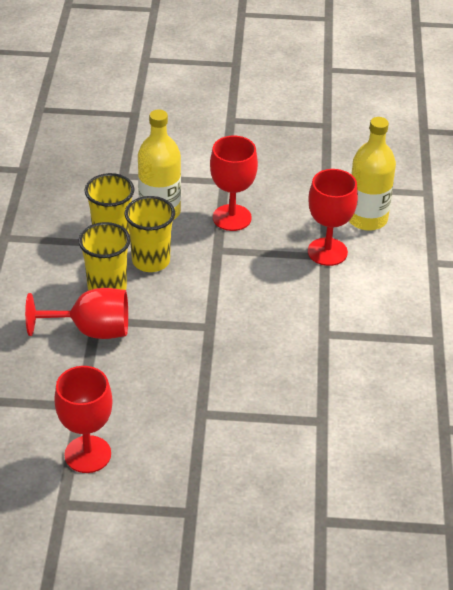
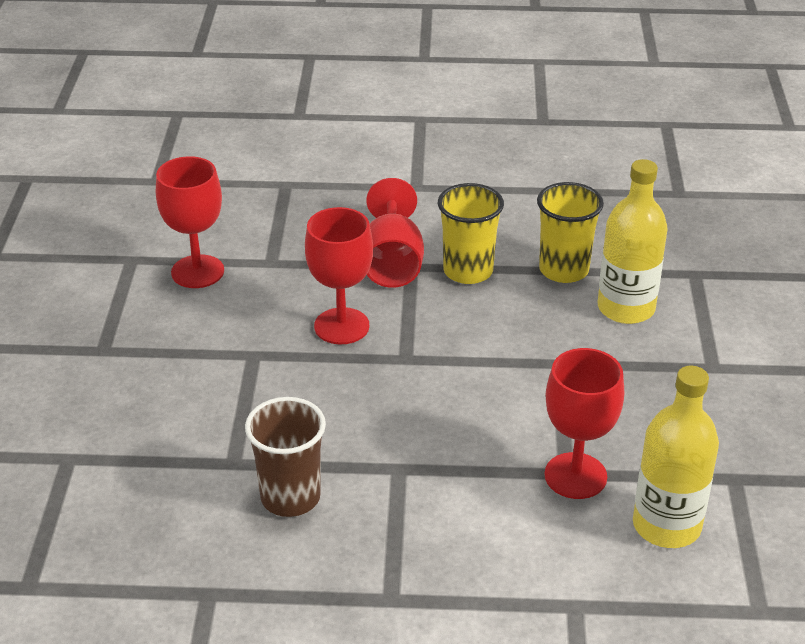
camera: 90 degrees right, 5 degrees down
yellow cup [125,196,175,272] -> none
red goblet [210,136,258,231] -> red goblet moved to [305,207,373,344]
none -> brown cup [245,397,326,517]

